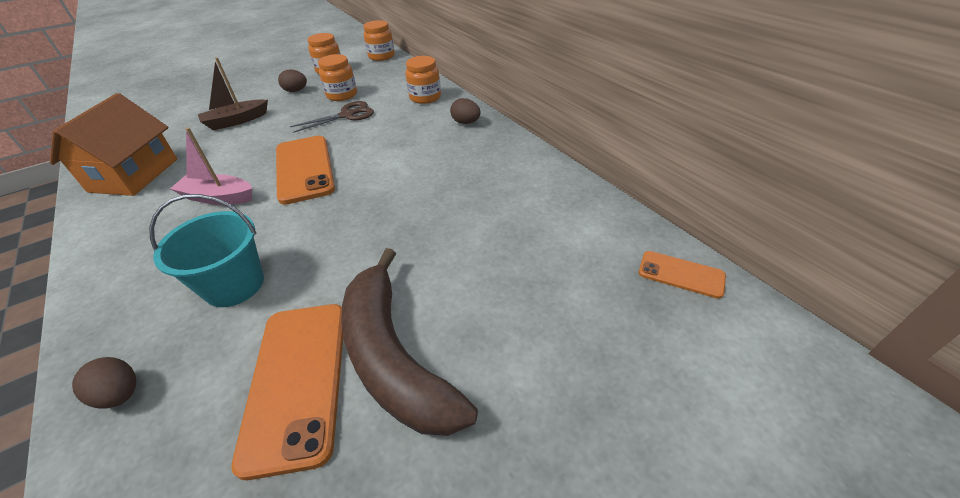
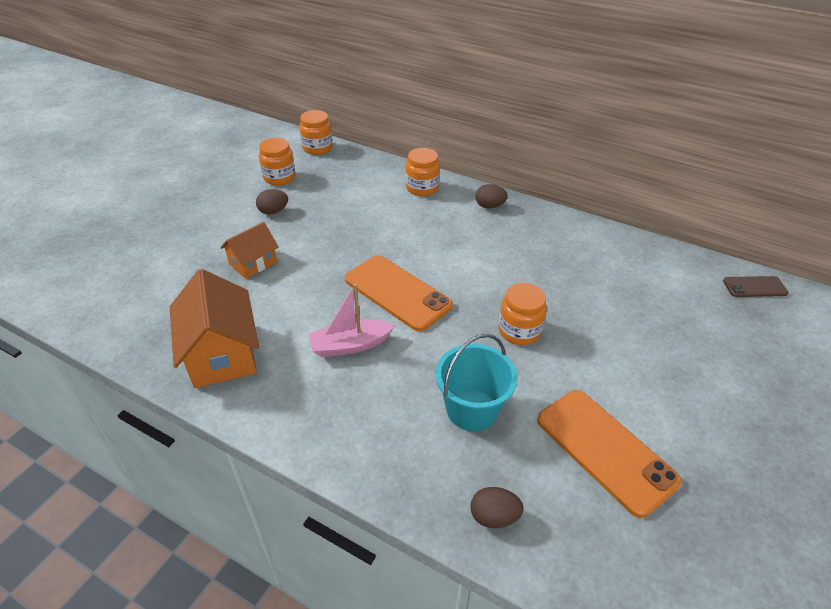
camera: 30 degrees left, 0 degrees up
brown boat [198,57,268,130] -> orange house [220,222,279,279]
brown scissors [290,101,374,133] -> none
orange jar [318,54,357,101] -> orange jar moved to [499,283,547,345]
brown banana [341,248,478,436] -> none
orange phone [639,251,726,299] -> brown phone [723,276,789,297]

